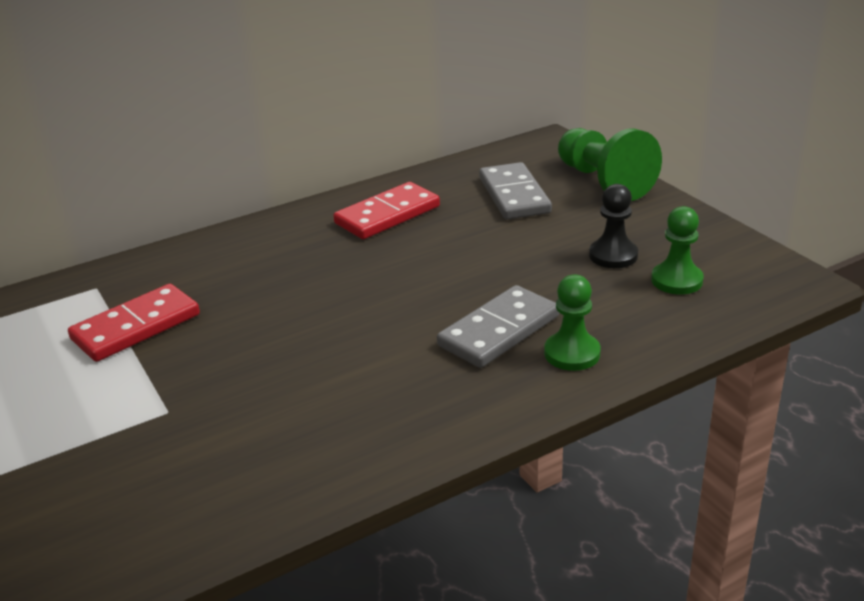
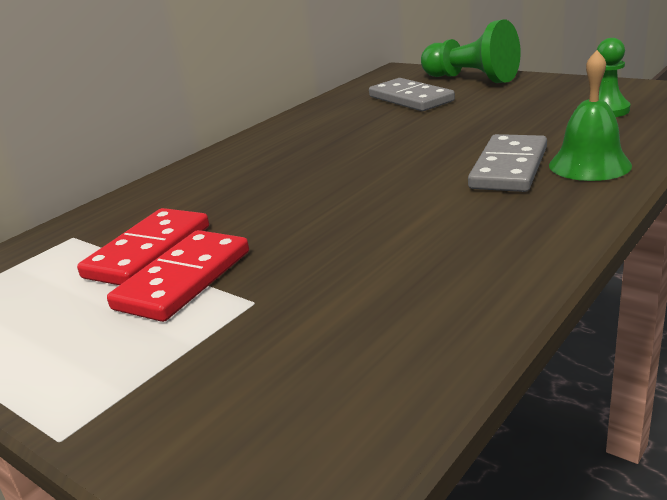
camera: 20 degrees left, 5 degrees down
red domino [333,182,440,239] -> red domino moved to [107,230,249,322]
green pawn [544,274,601,371] -> green bell [549,50,632,181]
black pawn [589,184,638,268] -> none

